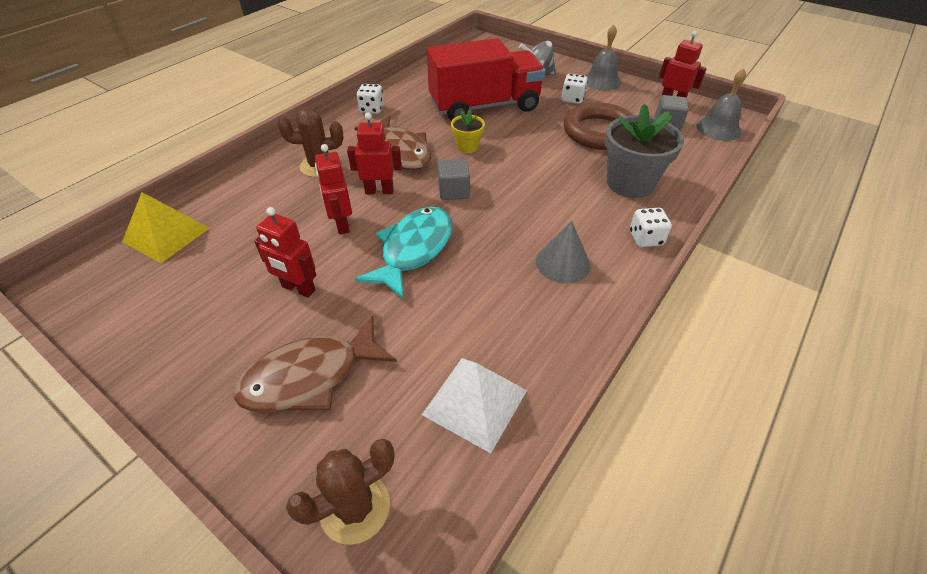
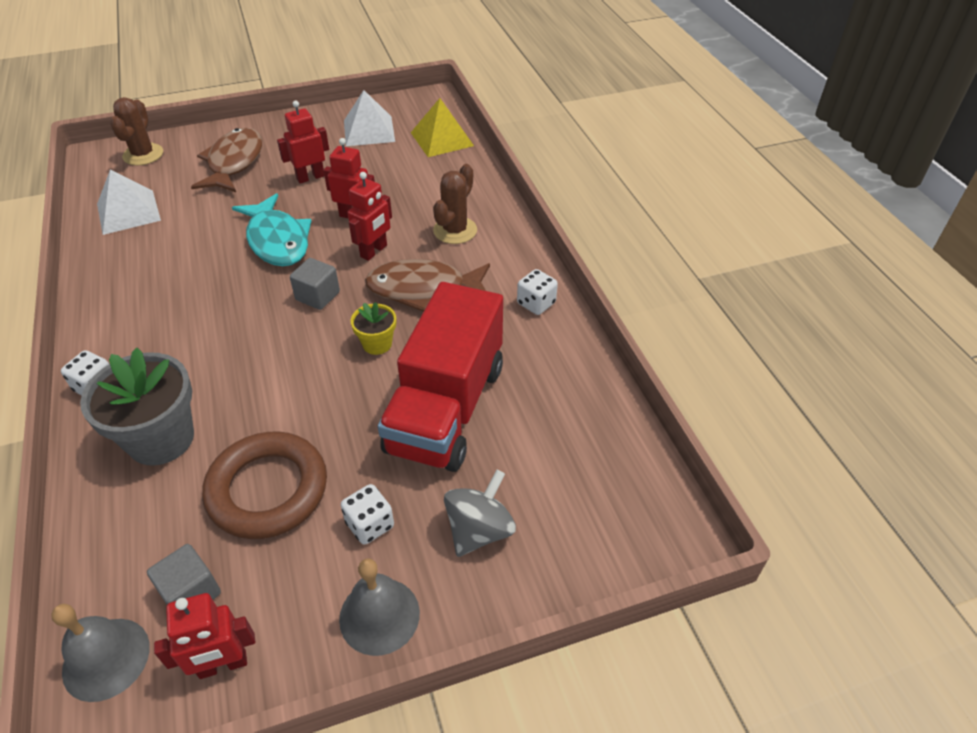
camera: 125 degrees right, 0 degrees up
grey cone [536,221,591,283] -> none
none -> white pyramid [344,90,395,146]

